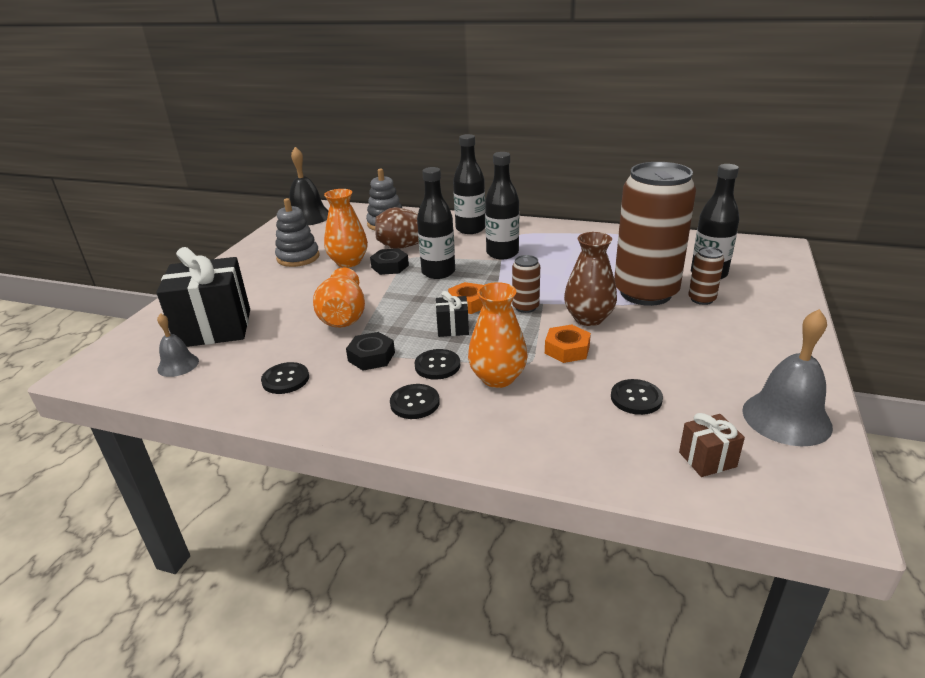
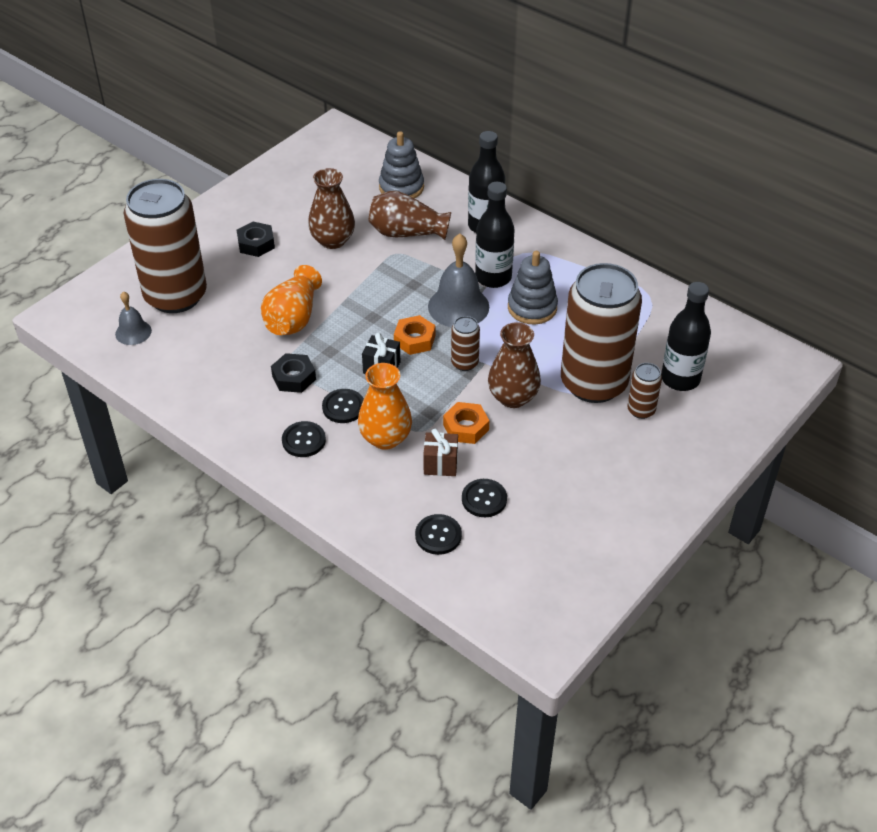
camera: 20 degrees right, 15 degrees up
black gift [156,247,250,347] -> brown can [124,179,207,313]
black button [261,362,309,394] -> black button moved to [415,514,462,555]
grey stacking toy [275,198,320,267] -> grey stacking toy moved to [508,251,558,324]
black bell [289,147,329,226] -> none
orange vase [324,189,368,268] -> brown vase [308,168,355,249]
black nut [370,248,409,275] -> black nut moved to [237,222,275,257]
black bottle [417,167,455,279] -> none
brown gift [679,413,745,477] -> brown gift moved to [423,429,458,476]
grey bell [742,309,833,446] -> grey bell moved to [428,234,489,328]

